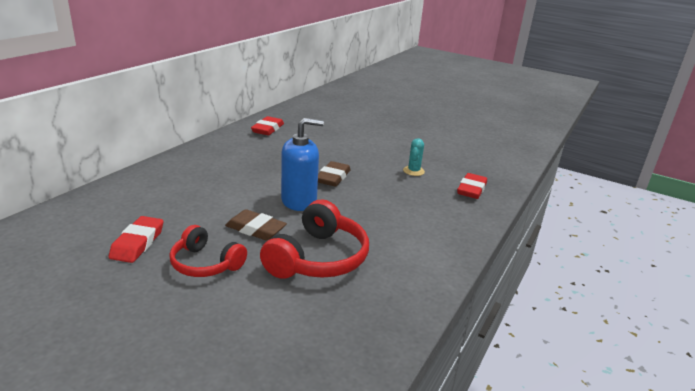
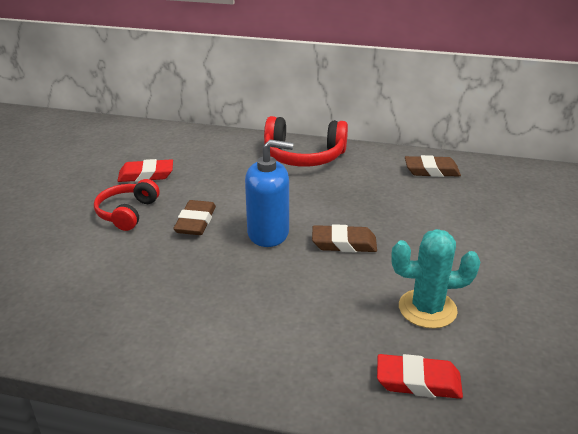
camera: 75 degrees right, 5 degrees up
red eraser [251,116,284,135] -> brown eraser [405,155,461,177]
red headphones [260,199,369,279] -> red headphones moved to [264,116,348,167]
blue soap dispenser [281,118,324,211] -> blue soap dispenser turned 60 degrees counterclockwise [245,140,293,247]
turquoise cactus [403,138,425,176] -> turquoise cactus [391,229,480,329], size x1.68

